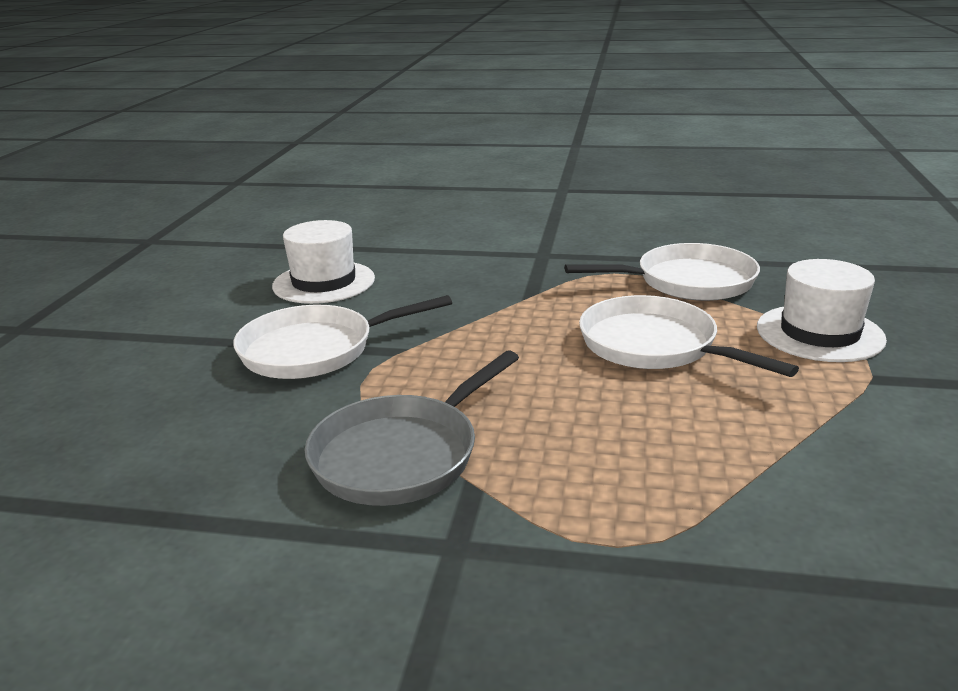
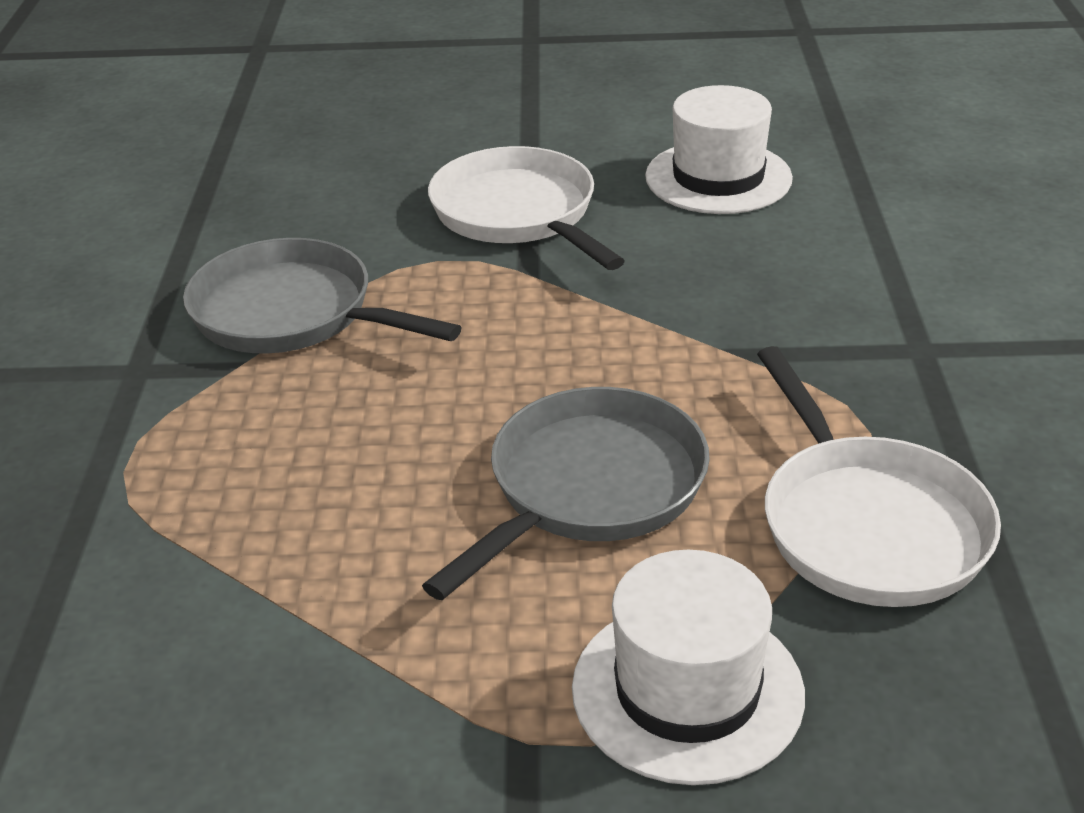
camera: 80 degrees right, 10 degrees up
white pan [579,295,799,377] -> grey pan [422,387,710,600]

